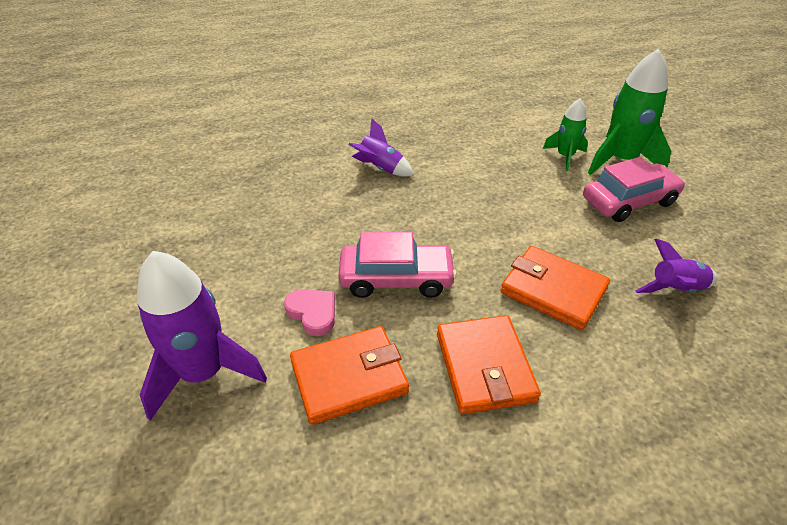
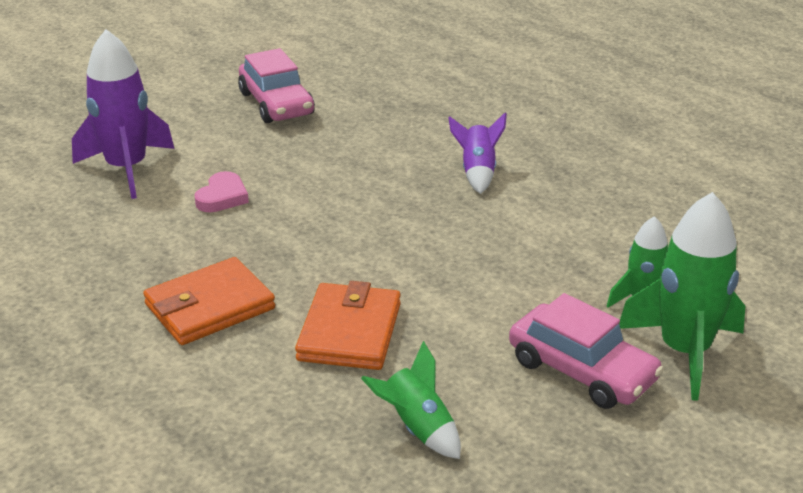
camera: 65 degrees right, 10 degrees down
orange wallet [290,326,409,425] -> none
pink car [338,232,457,298] -> pink car moved to [238,48,315,123]
purple rocket [636,239,718,293] -> green rocket [361,341,461,459]

